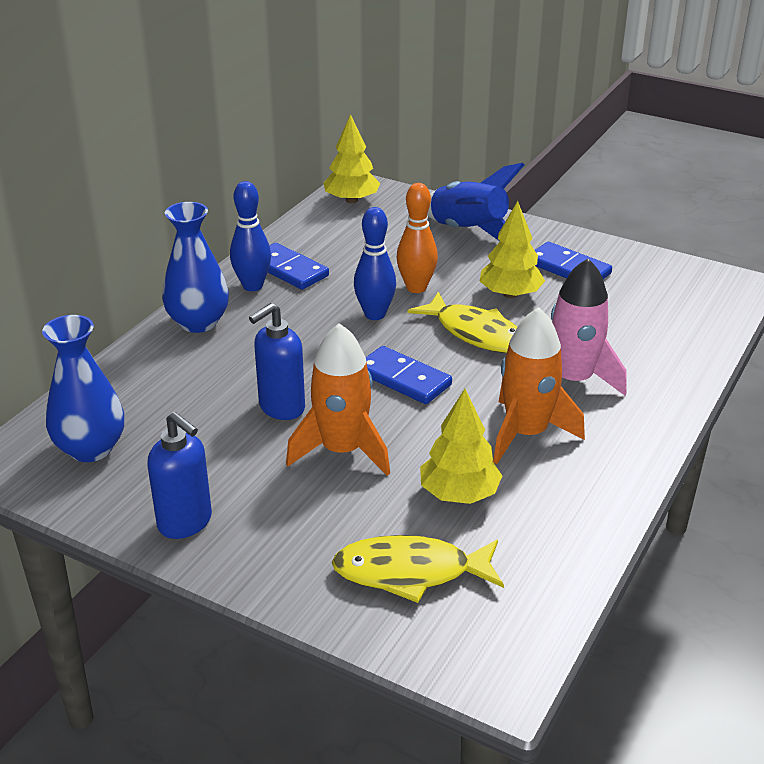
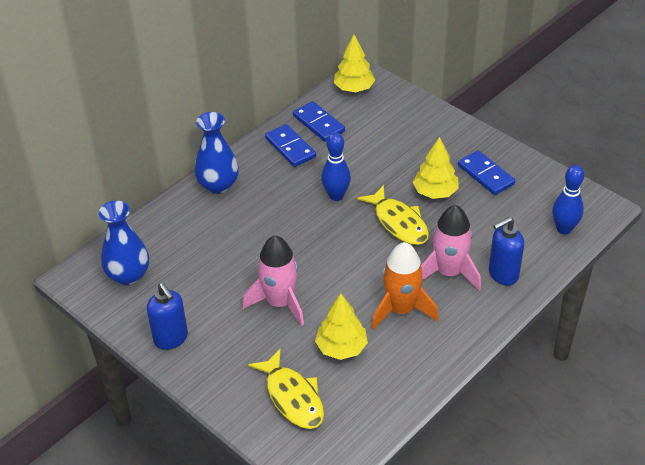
camera: 15 degrees right, 10 degrees up
blue bowling pin [230,181,271,291] -> blue bowling pin moved to [552,165,584,234]
blue soap dispenser [249,303,305,420] -> blue soap dispenser moved to [489,217,524,285]
orange rocket [286,323,390,476] -> pink rocket [242,235,304,326]
yellow fish [332,535,504,603] -> yellow fish turned 135 degrees counterclockwise [248,348,324,429]
blue domino [366,346,452,404] -> blue domino moved to [293,101,345,142]
orange bowling pin [397,183,438,293] -> none
blue rocket [427,163,525,241] -> none

